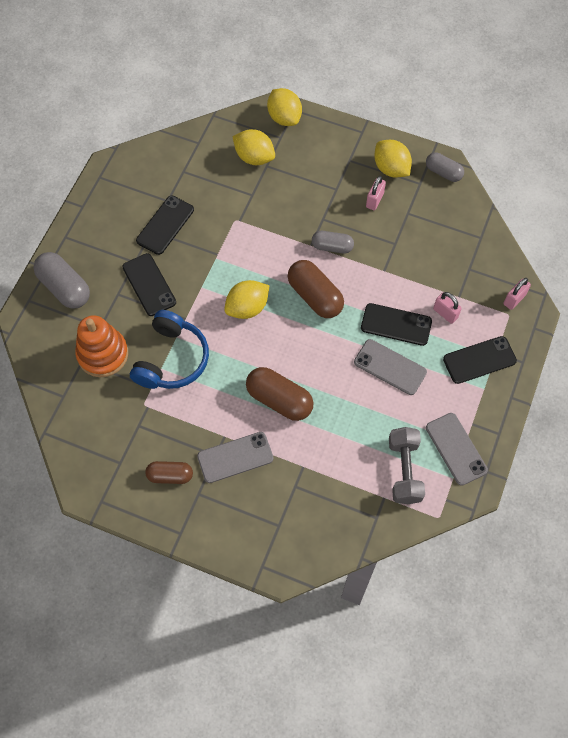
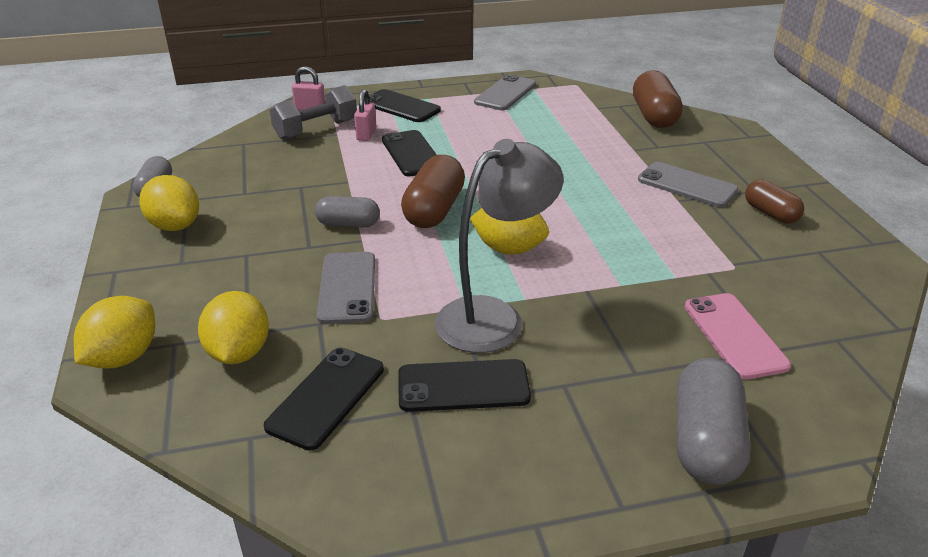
camera: 125 degrees left, 30 degrees down
orange stacking toy [75,315,128,377] -> pink phone [685,293,791,379]
black phone [122,253,176,316] -> black phone moved to [264,347,384,451]
blue headphones [130,310,209,389] -> none
brown capsule [246,367,313,421] -> brown capsule moved to [633,70,683,128]
grey capsule [312,231,354,254] -> grey capsule turned 60 degrees counterclockwise [315,196,380,227]
grey phone [354,339,427,395] -> grey phone moved to [317,252,375,324]
pink padlock [366,176,386,210] -> none
yellow lemon [374,140,412,177] -> yellow lemon turned 60 degrees counterclockwise [139,175,199,231]
grey dumbbell [389,427,425,504] -> grey dumbbell moved to [270,85,357,140]
none -> grey lamp [435,139,563,353]

